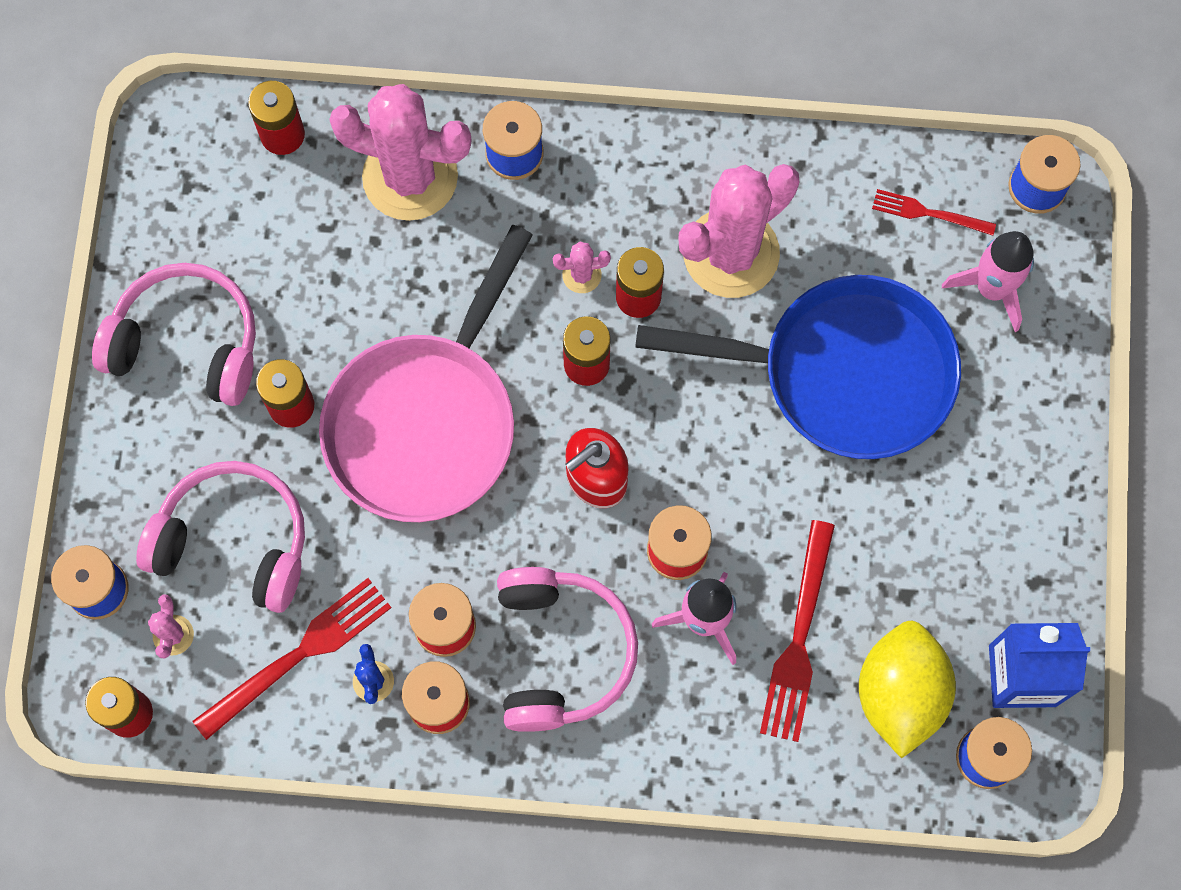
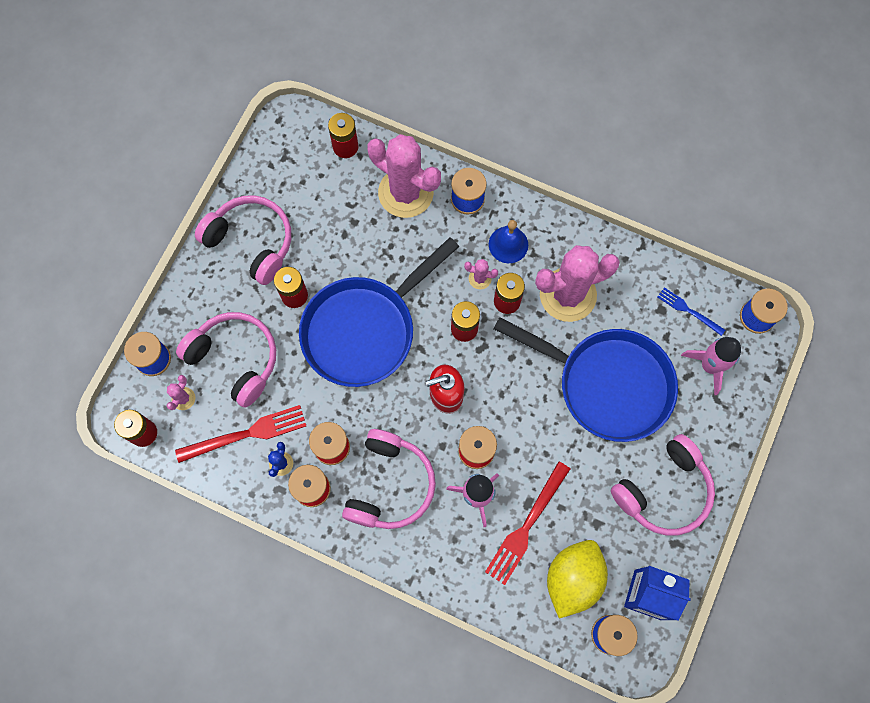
camera: 20 degrees right, 0 degrees up
pink pan [319,225,533,522] -> blue pan [299,237,459,387]
red fork [872,189,996,236] -> blue fork [657,287,725,336]
none -> blue bell [489,220,528,263]
none -> pink headphones [611,434,715,536]

